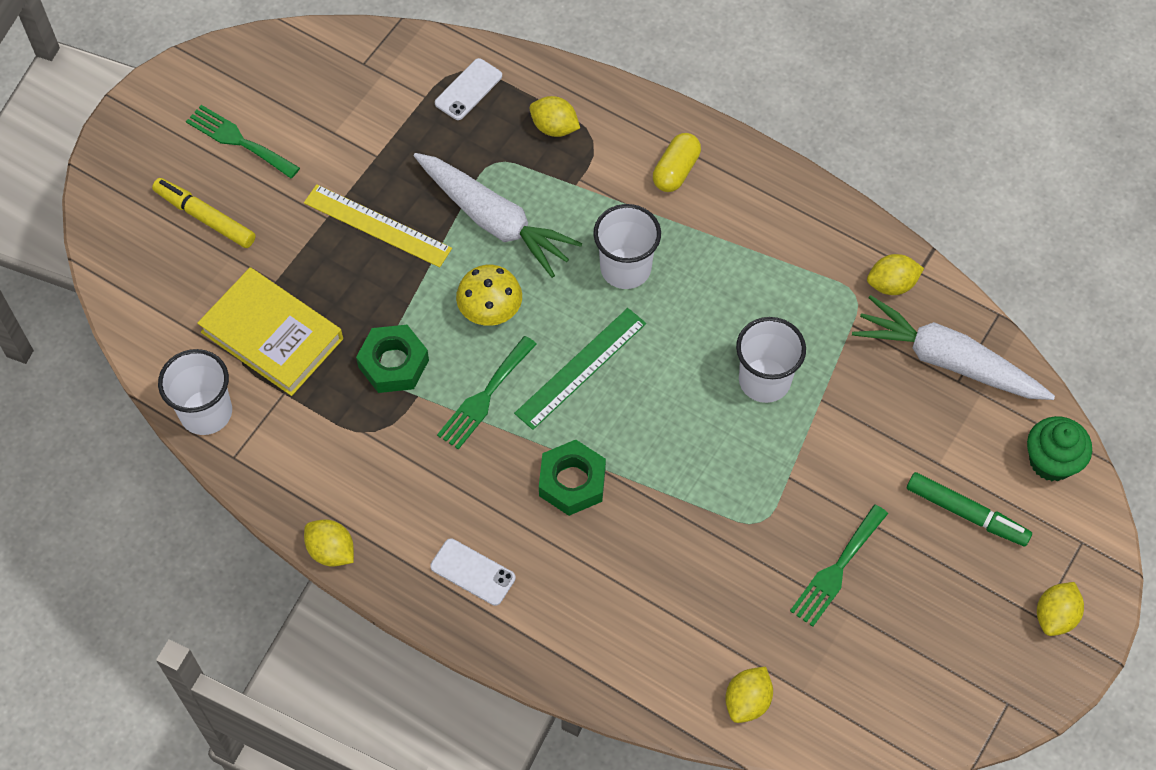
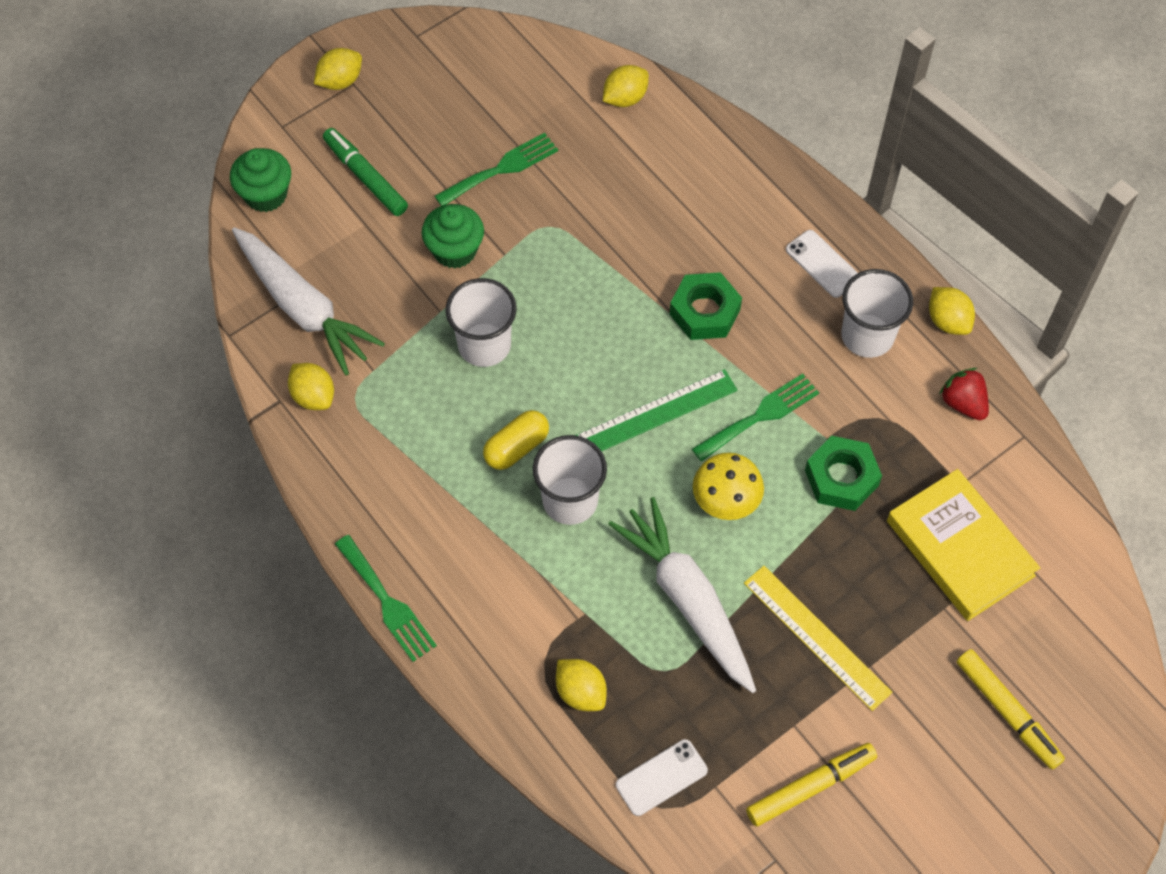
camera: 160 degrees left, 0 degrees up
white cup [158,349,232,435] -> white cup moved to [841,269,913,358]
green fork [186,105,300,178] -> green fork moved to [335,535,437,662]
yellow capsule [653,133,701,192] -> yellow capsule moved to [483,410,549,470]
yellow lemon [867,254,924,295] -> yellow lemon turned 45 degrees clockwise [288,363,334,410]
none -> green cupcake [422,204,484,269]
none -> yellow marker [746,743,877,827]
none -> red strawberry [939,368,989,420]

